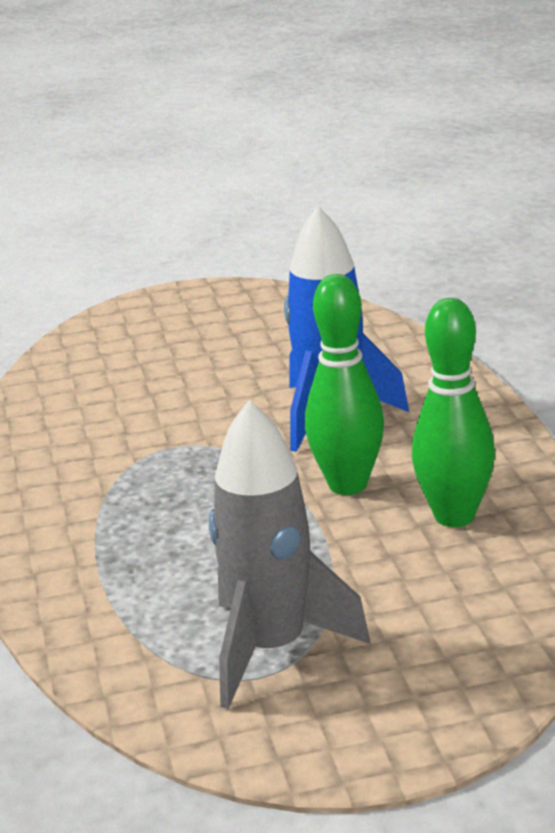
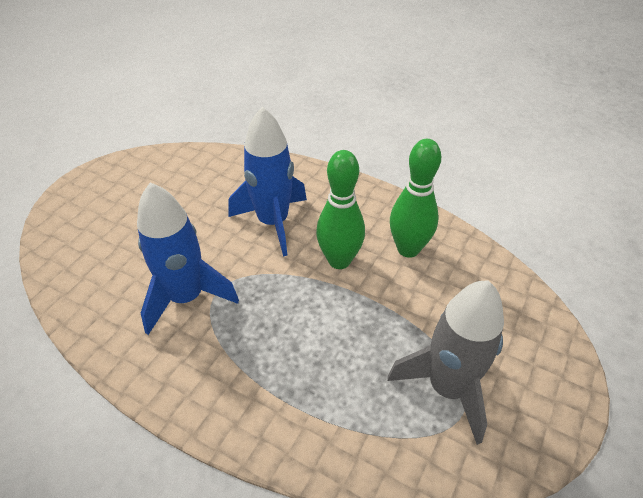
camera: 50 degrees left, 20 degrees up
none -> blue rocket [137,182,239,335]

